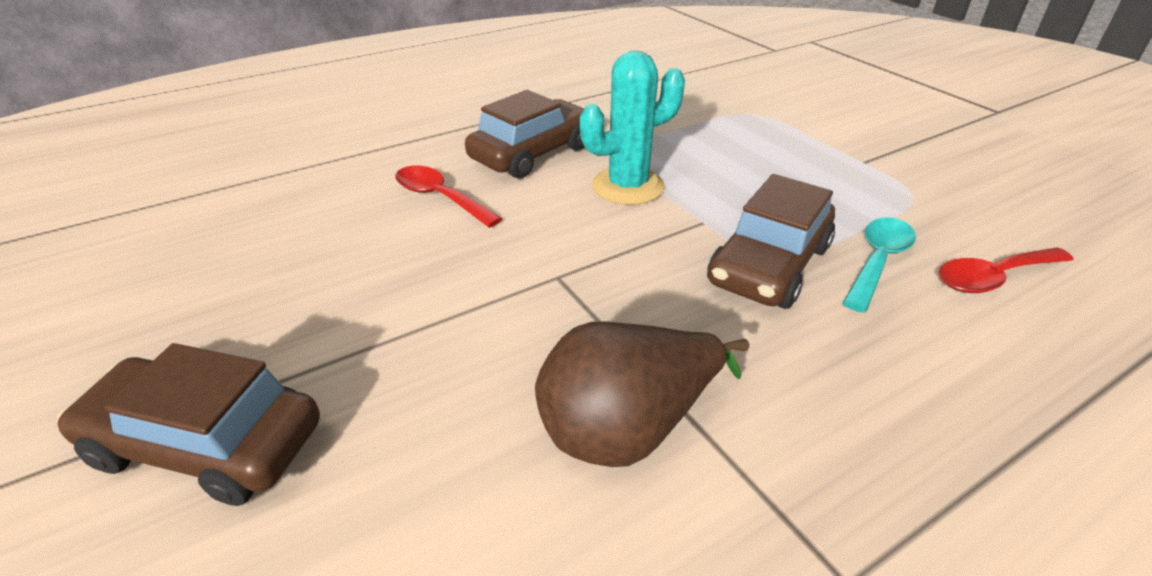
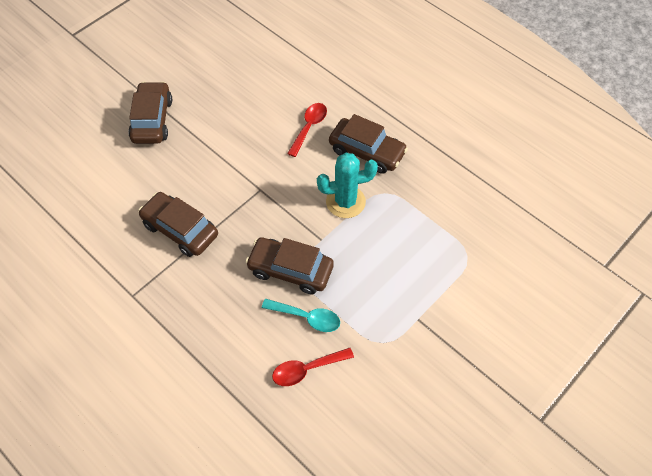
camera: 75 degrees right, 20 degrees up
brown pear [535,321,749,467] -> brown car [138,192,218,257]
turquoise cactus [580,51,685,205] -> turquoise cactus turned 60 degrees counterclockwise [317,153,378,218]
red spoon [939,247,1074,293] -> red spoon turned 75 degrees counterclockwise [272,348,354,386]

